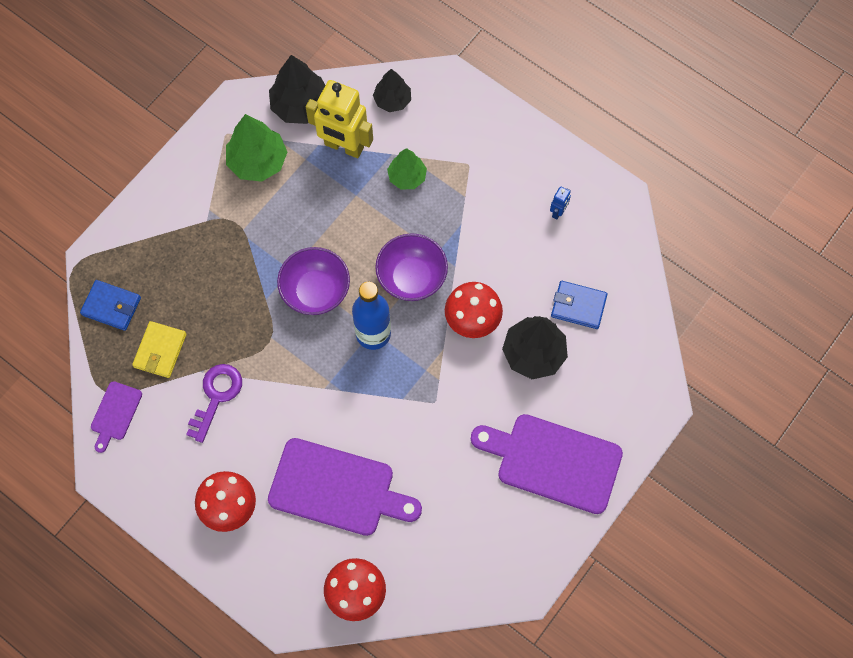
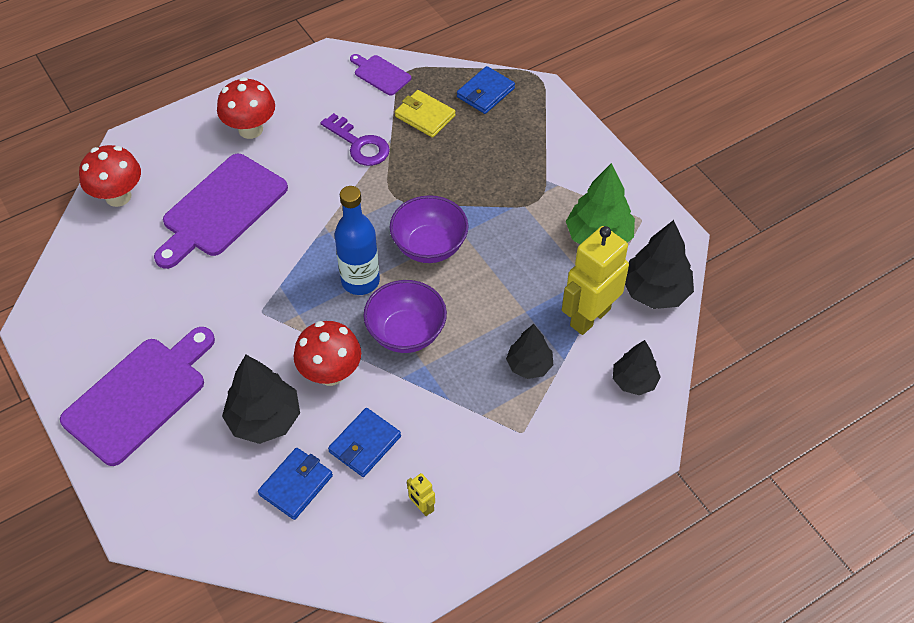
camera: 110 degrees right, 15 degrees down
green tree [387,148,427,189] -> black tree [506,324,553,379]
blue robot [550,187,571,219] -> yellow robot [407,473,435,516]
none -> blue wallet [328,408,401,477]

